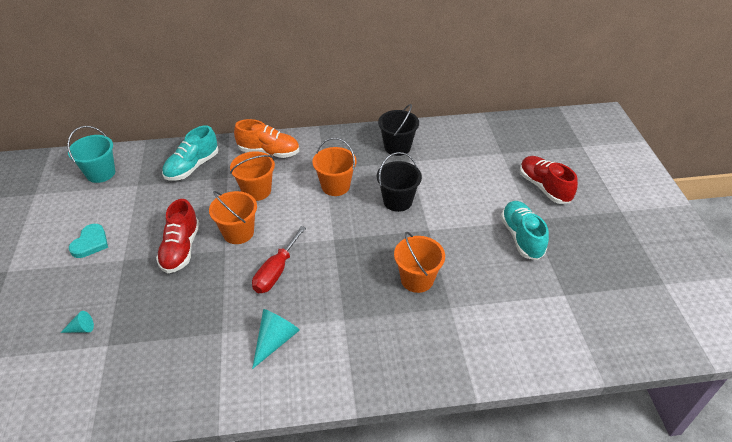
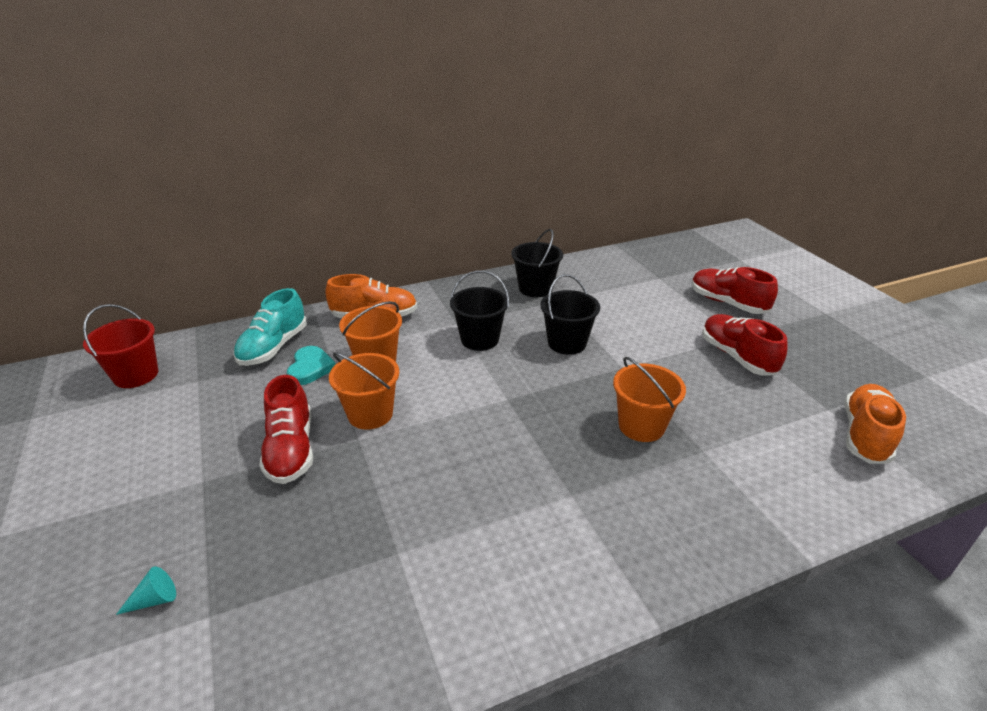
camera: 15 degrees left, 10 degrees down
turquoise bucket [67,126,115,183] -> red bucket [83,304,158,388]
turquoise heart [69,224,108,258] -> turquoise heart moved to [287,346,336,385]
red screwdriver [252,226,306,293] -> none
turquoise cone [252,309,300,369] -> none
orange bucket [312,138,357,196] -> black bucket [450,270,509,351]
turquoise shoe [501,201,549,260] -> red shoe [702,314,788,375]
none -> orange shoe [844,384,906,464]

